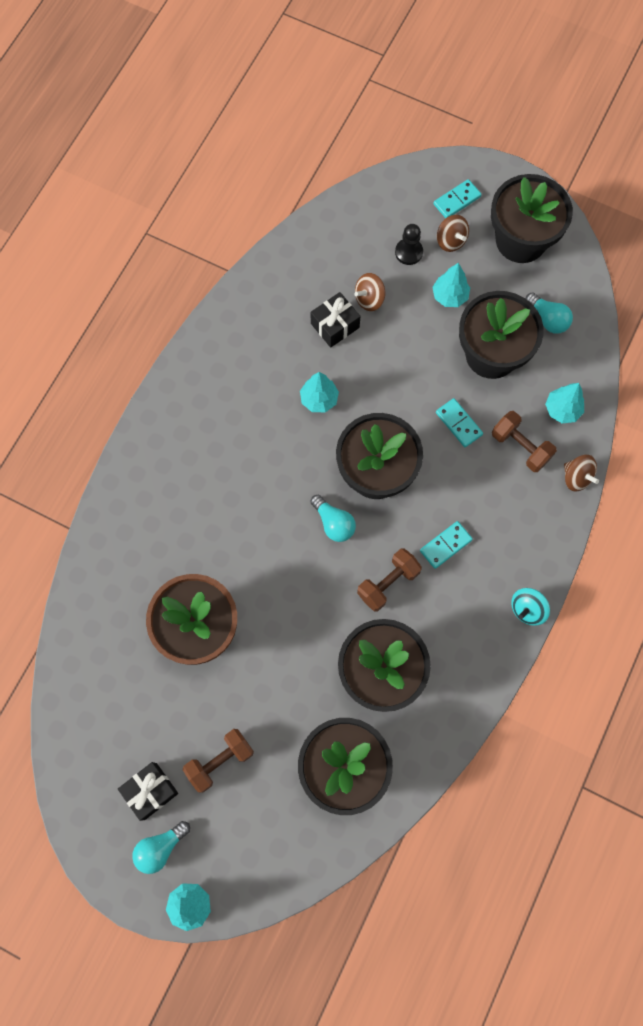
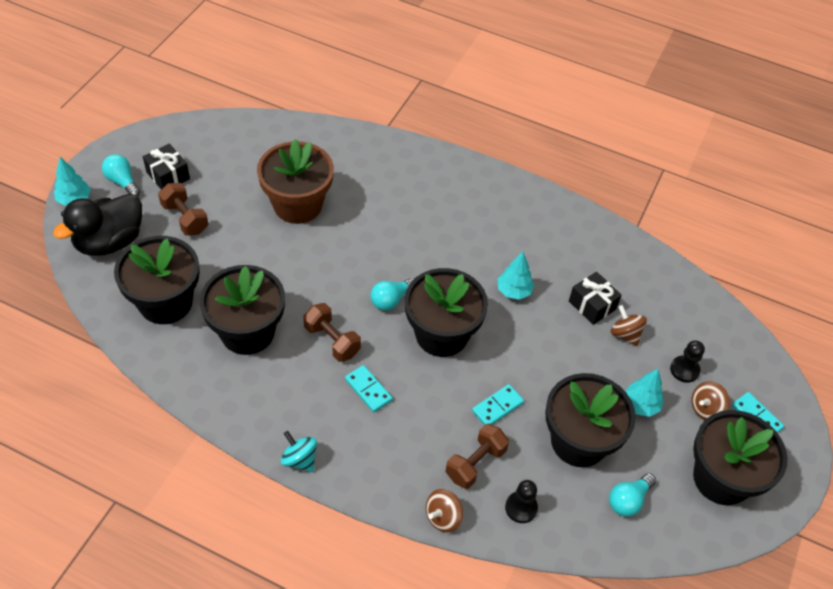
camera: 85 degrees right, 20 degrees down
turquoise tree [545,383,584,423] -> black pawn [505,480,538,523]
none -> black duck [53,193,142,256]

